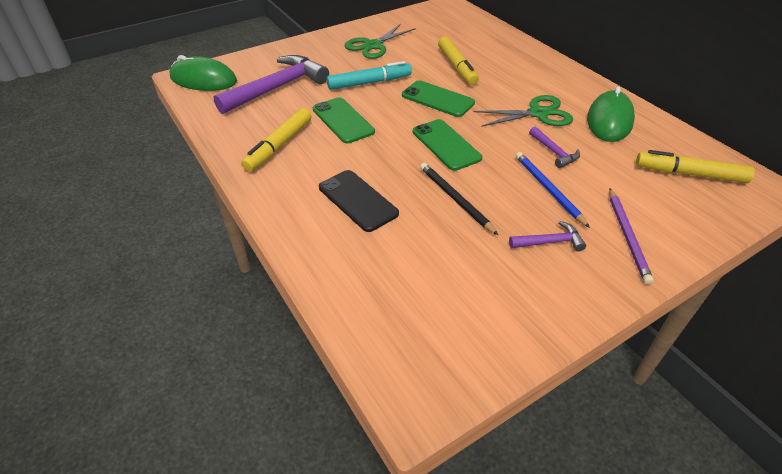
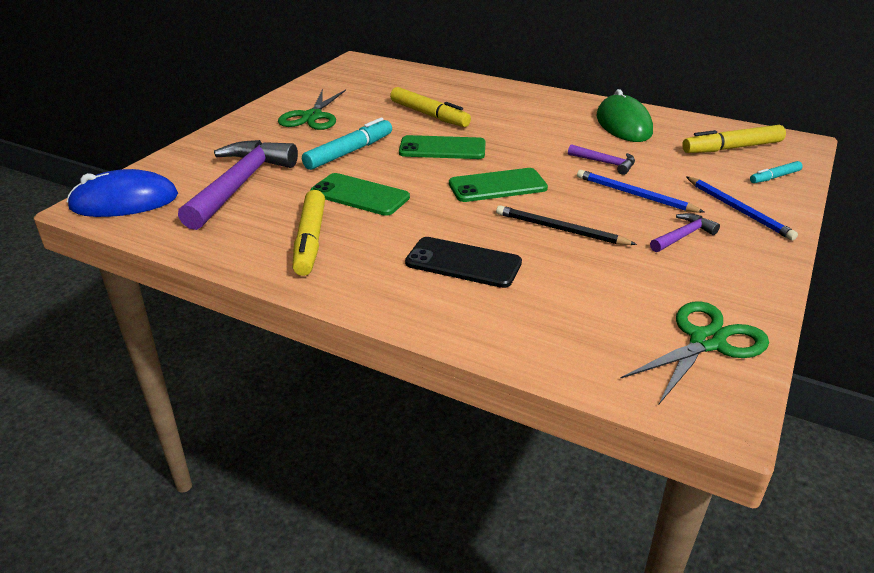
camera: 30 degrees left, 10 degrees down
green mouse [169,55,237,91] -> blue mouse [67,169,178,217]
green phone [413,119,482,171] -> green phone turned 45 degrees counterclockwise [449,168,548,202]
green scissors [474,95,573,127] -> green scissors moved to [620,301,769,404]
purple pencil [609,189,654,285] -> blue pencil [686,176,798,240]
none -> turquoise marker [750,161,803,183]

